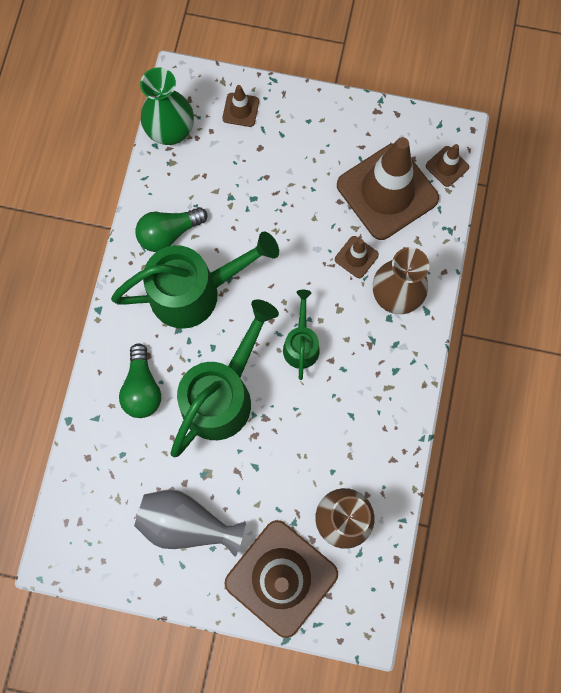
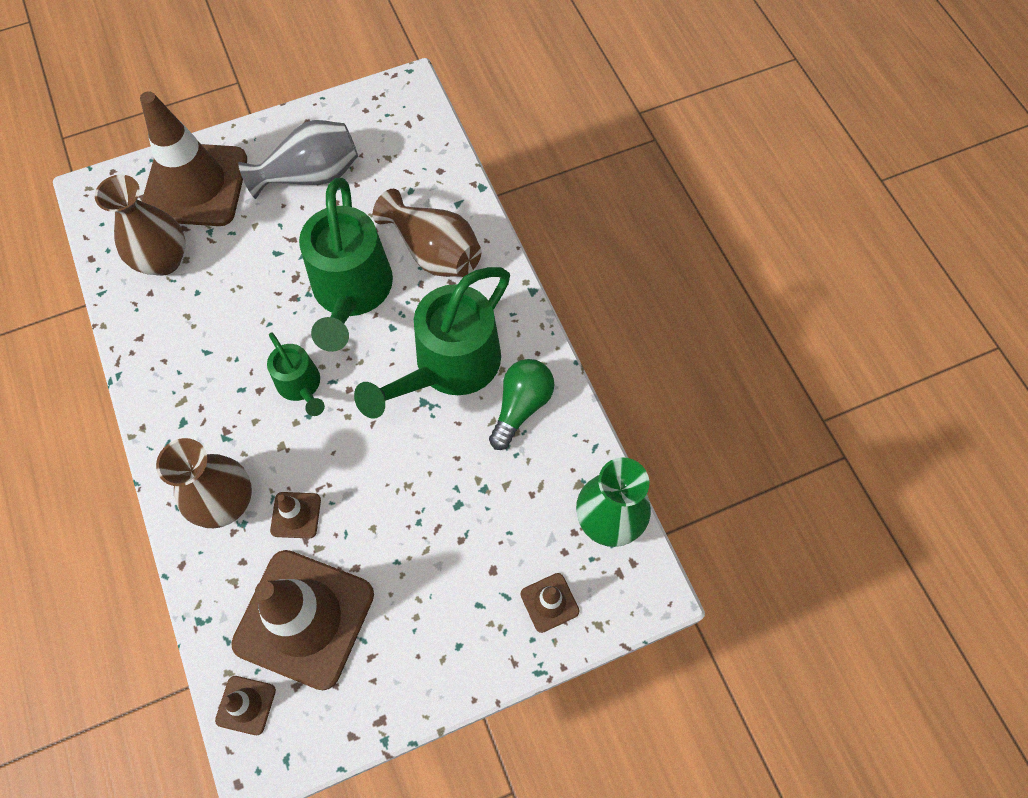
camera: 145 degrees right, 10 degrees down
green light bulb [119,343,161,418] -> brown vase [373,189,482,277]

